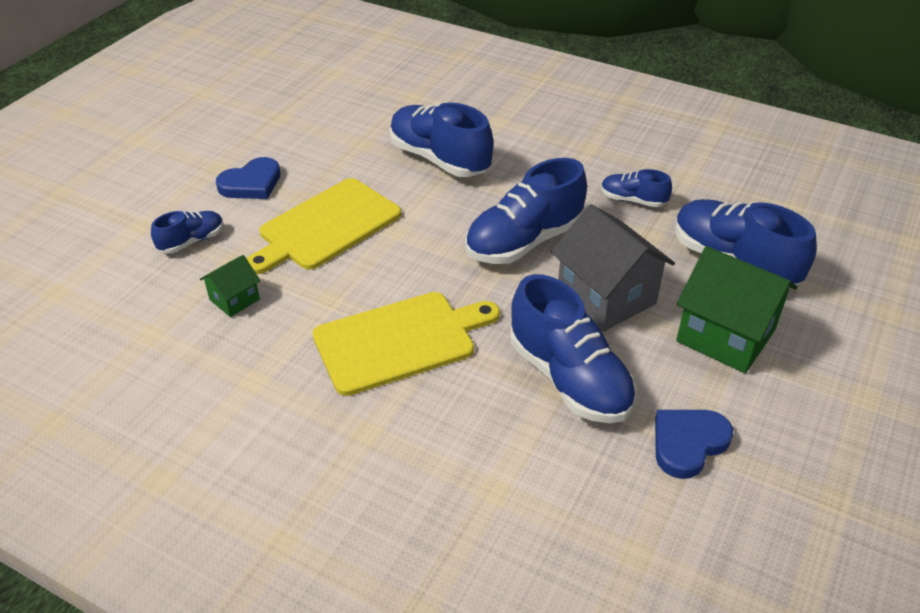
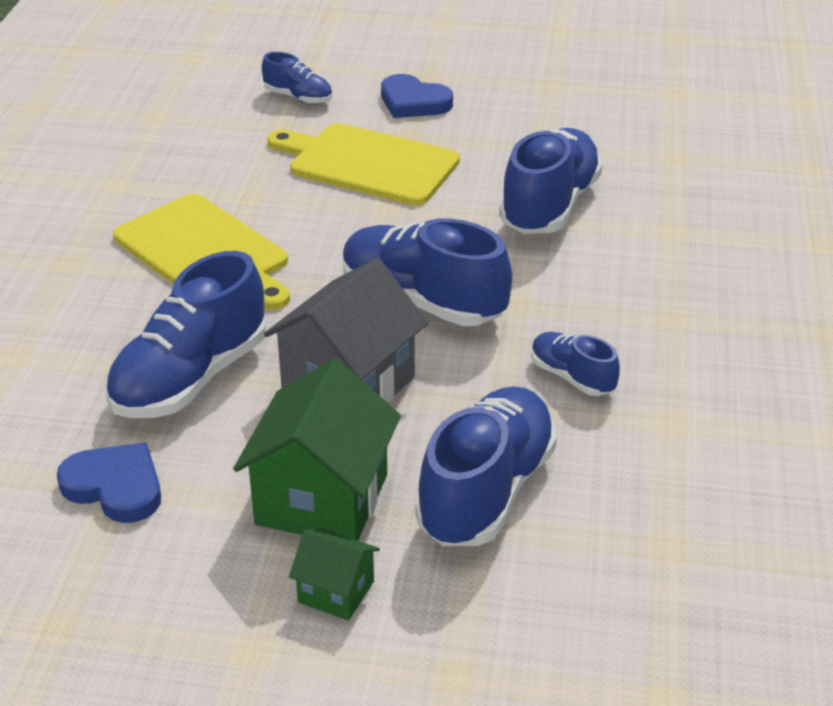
camera: 70 degrees right, 5 degrees down
green house [200,255,261,317] -> green house moved to [289,529,380,621]
blue shoe [601,169,672,207] -> blue shoe turned 45 degrees counterclockwise [531,332,620,396]

